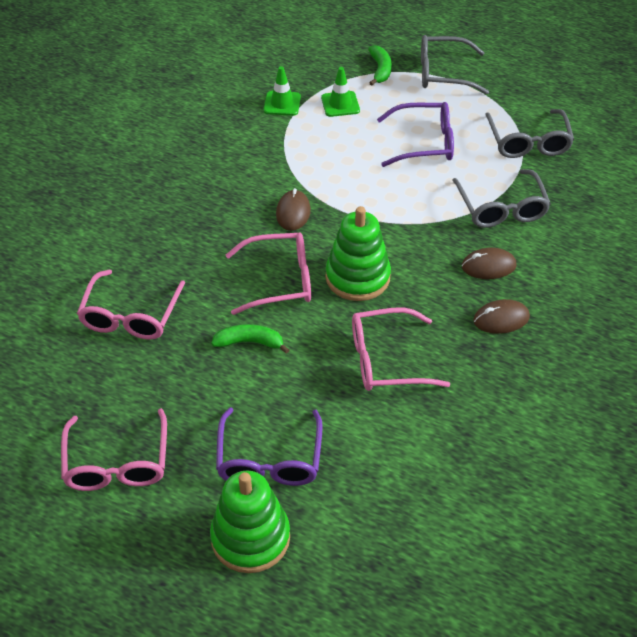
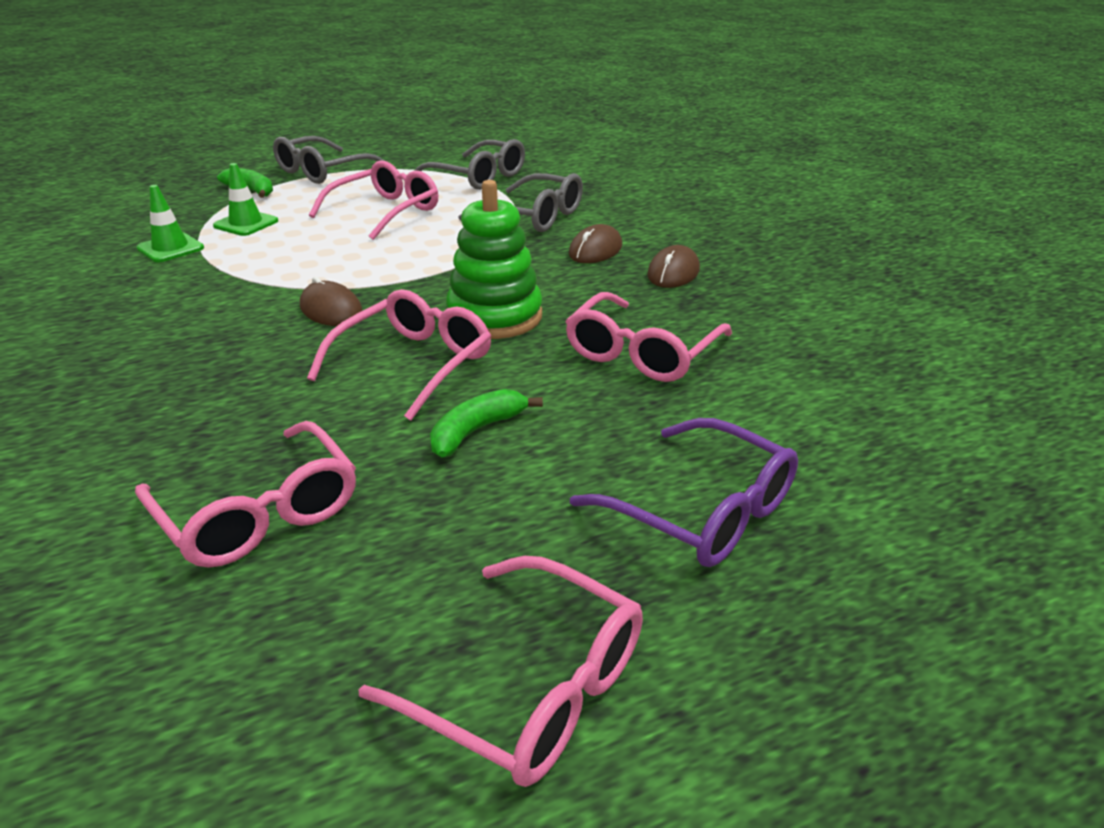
camera: 50 degrees left, 15 degrees down
green stacking toy [210,471,290,573] -> none
purple glasses [377,102,454,167] -> pink glasses [309,161,438,240]

